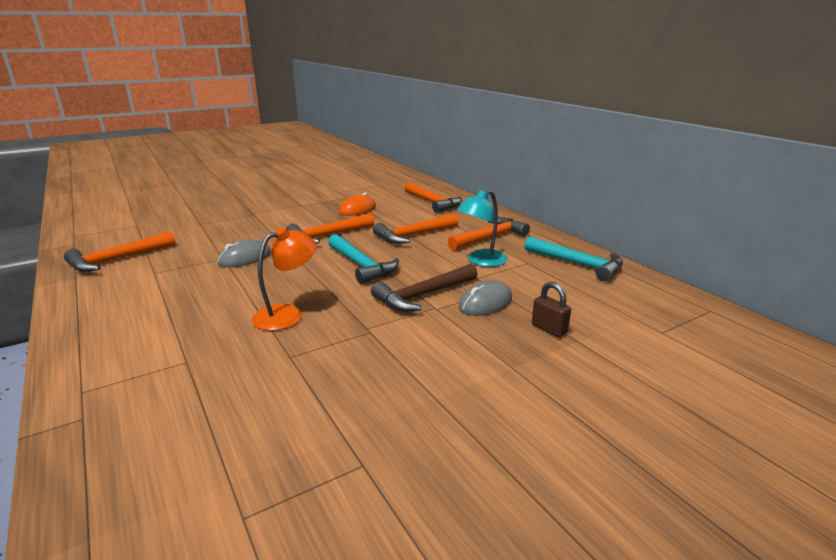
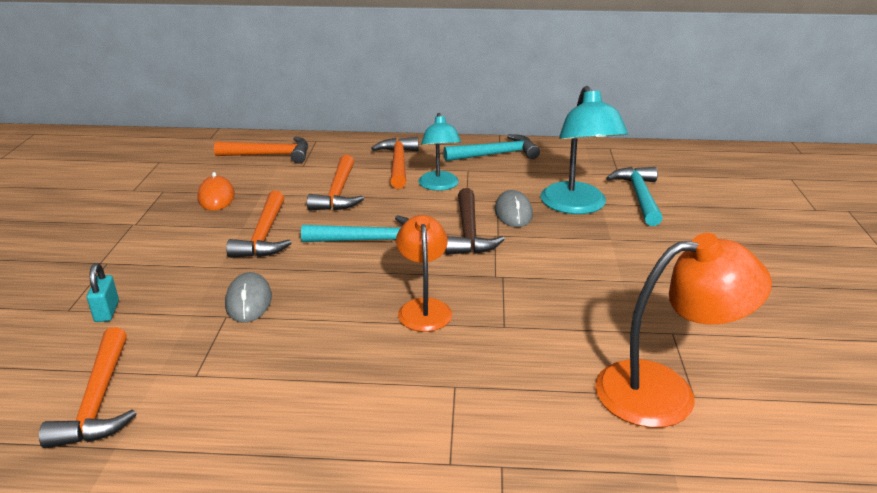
camera: 55 degrees left, 5 degrees up
brown padlock [532,282,571,338] -> turquoise lamp [540,86,628,214]
none -> turquoise padlock [87,263,119,322]
none -> orange lamp [595,233,772,428]
none -> turquoise hammer [606,167,663,226]

